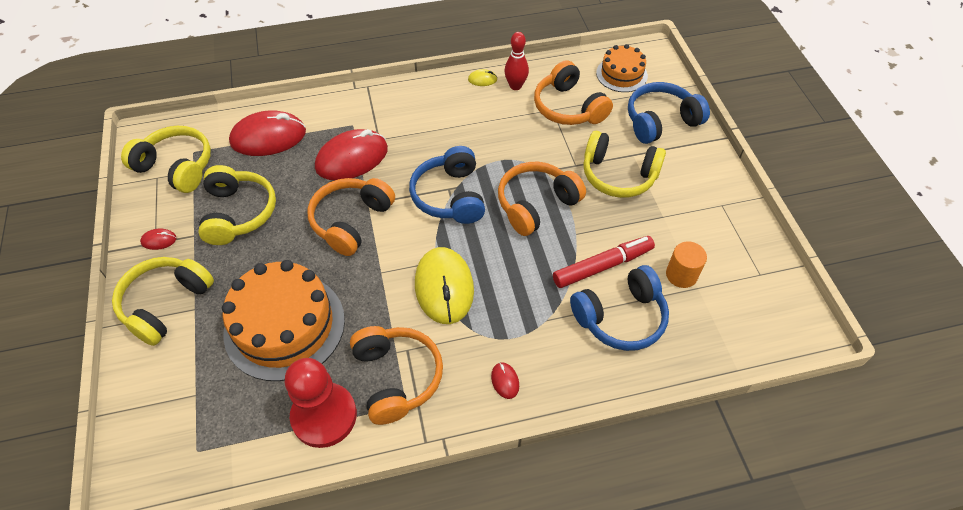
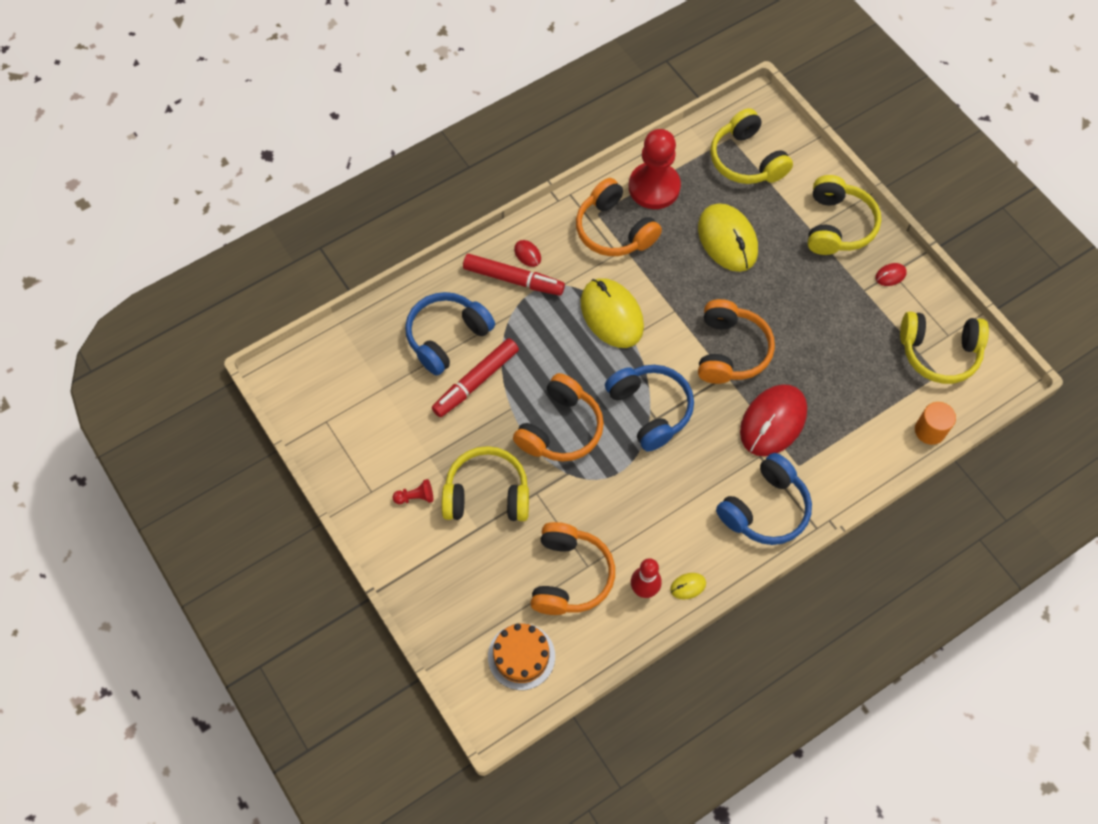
camera: 160 degrees right, 10 degrees up
yellow headphones [198,165,276,245] -> yellow headphones moved to [710,108,793,184]
orange cake [222,260,345,381] -> yellow mouse [698,203,758,272]
red mouse [229,110,306,156] -> none
orange headphones [534,60,613,125] -> orange headphones turned 60 degrees clockwise [531,522,615,615]
blue headphones [628,82,710,144] -> blue headphones moved to [716,453,812,545]
orange cylinder [666,241,707,288] -> orange cylinder moved to [915,402,956,445]
none -> red pawn [392,479,433,504]
none -> red marker [463,254,565,296]

